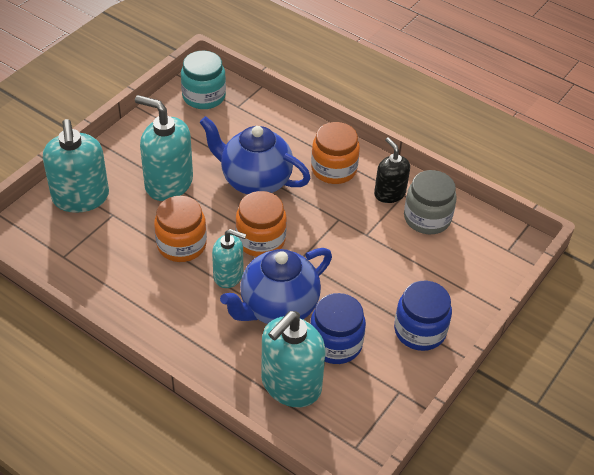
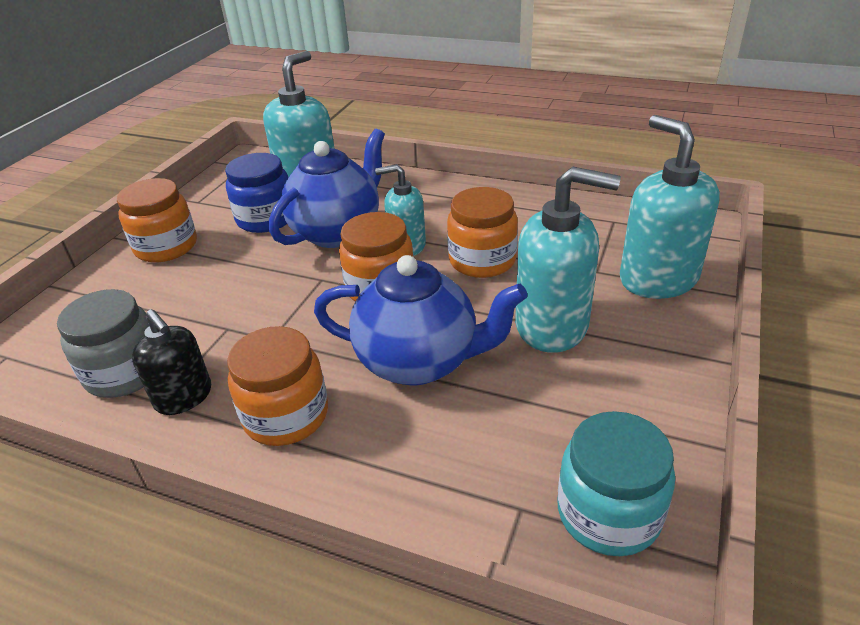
camera: 170 degrees right, 10 degrees down
blue jar [394,281,452,351] -> orange jar [117,178,197,262]

